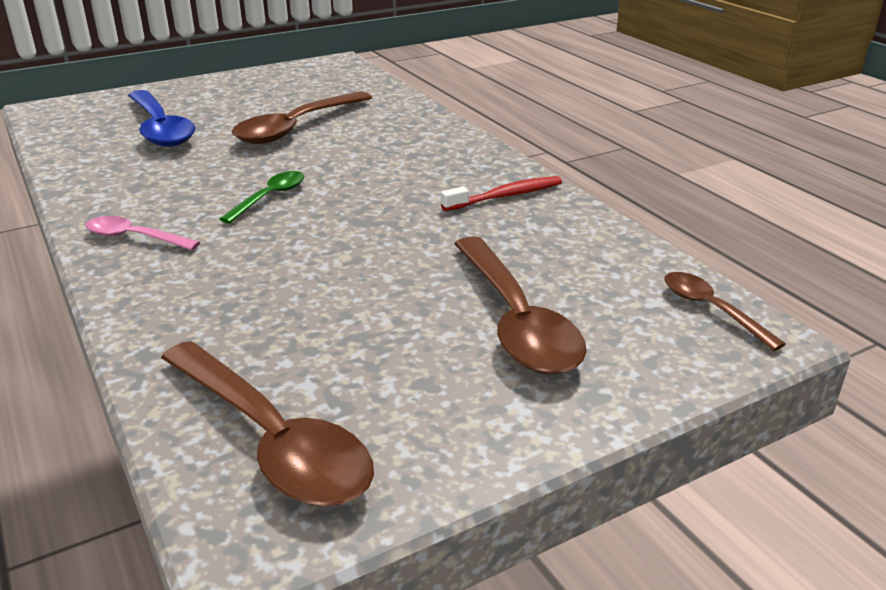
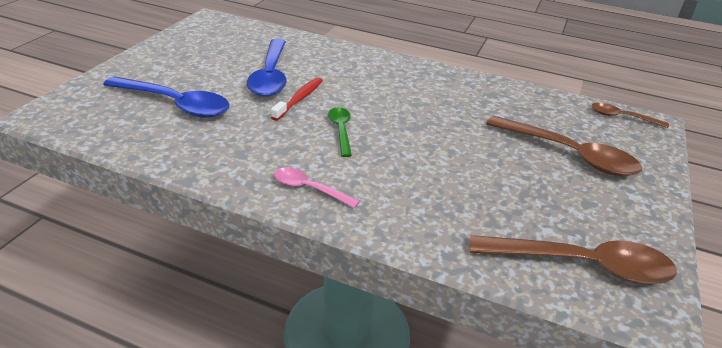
camera: 40 degrees left, 5 degrees up
pink spoon [86,216,200,250] -> pink spoon turned 45 degrees clockwise [274,167,360,208]
brown spoon [232,91,372,144] -> blue spoon [247,39,287,97]
red toothbrush [441,176,562,211] -> red toothbrush moved to [271,77,323,121]

